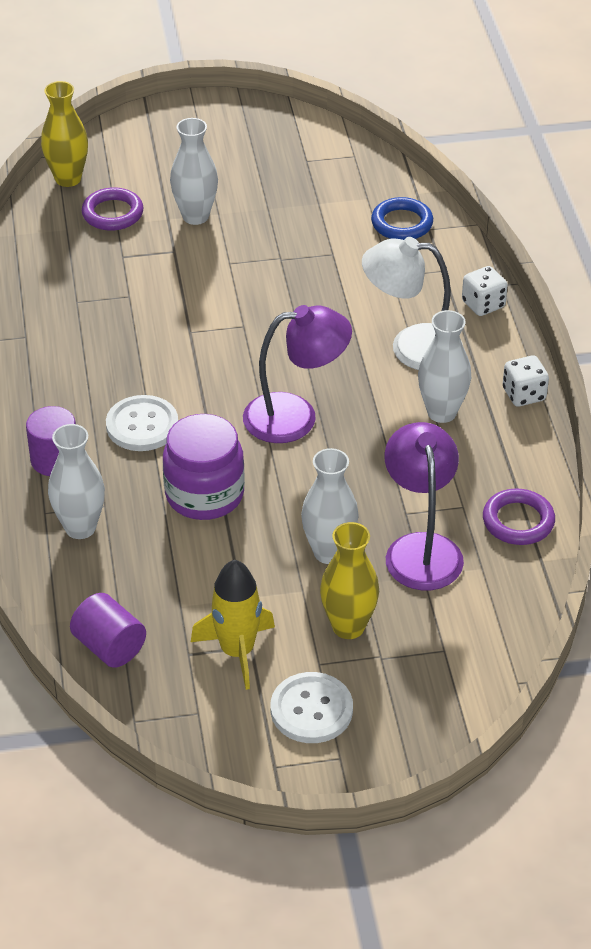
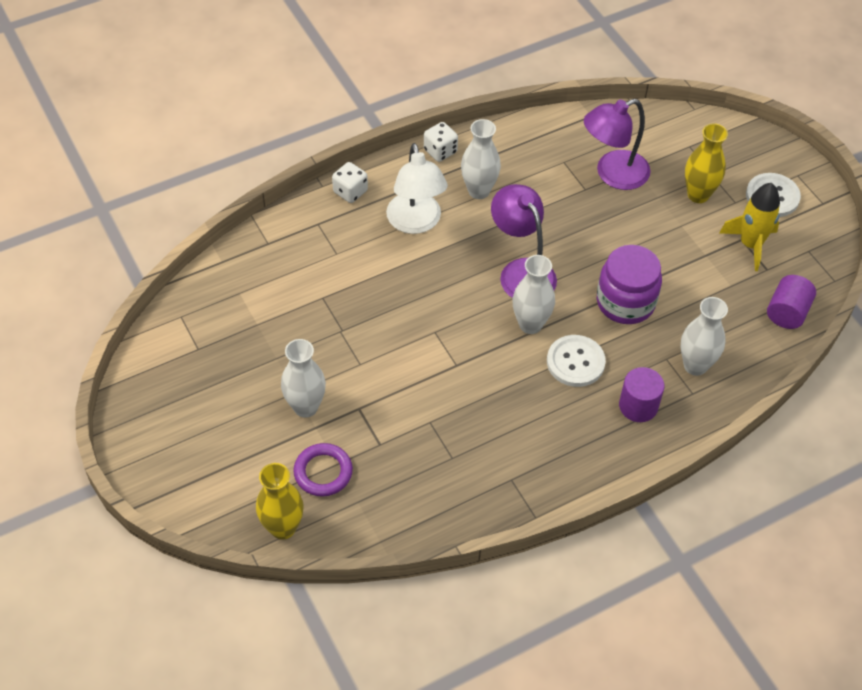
camera: 110 degrees left, 10 degrees up
white vase [301,448,359,564] -> white vase moved to [512,255,555,334]
blue ring [371,197,433,240] -> none
purple ring [483,489,555,545] -> none

